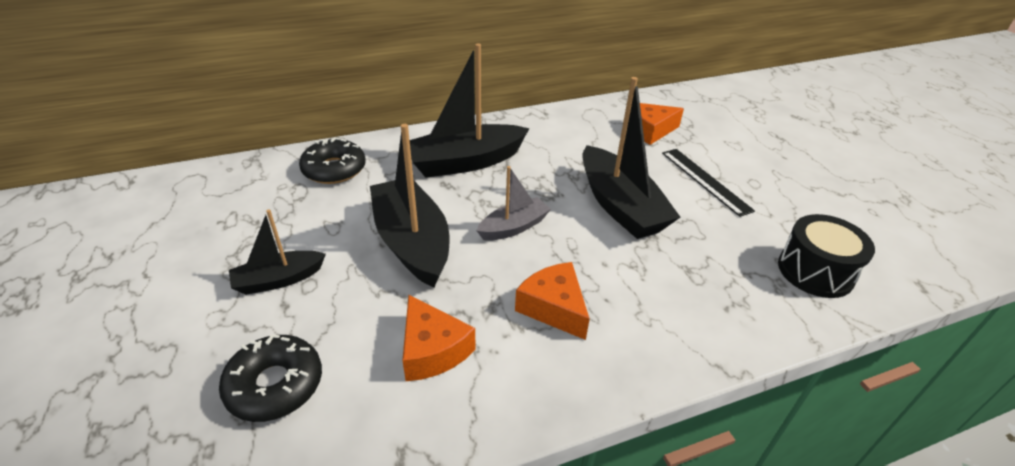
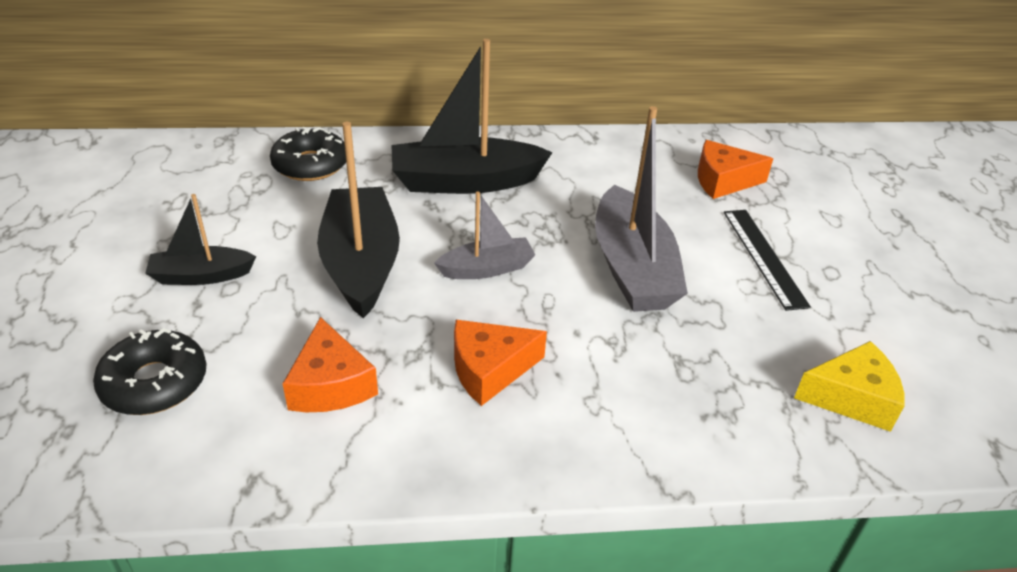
camera: 15 degrees right, 0 degrees up
orange cheese [515,262,590,340] -> orange cheese turned 90 degrees counterclockwise [454,320,547,406]
black boat [582,77,681,239] -> grey boat [595,106,688,312]
black drum [778,214,875,298] -> yellow cheese [794,341,905,432]

